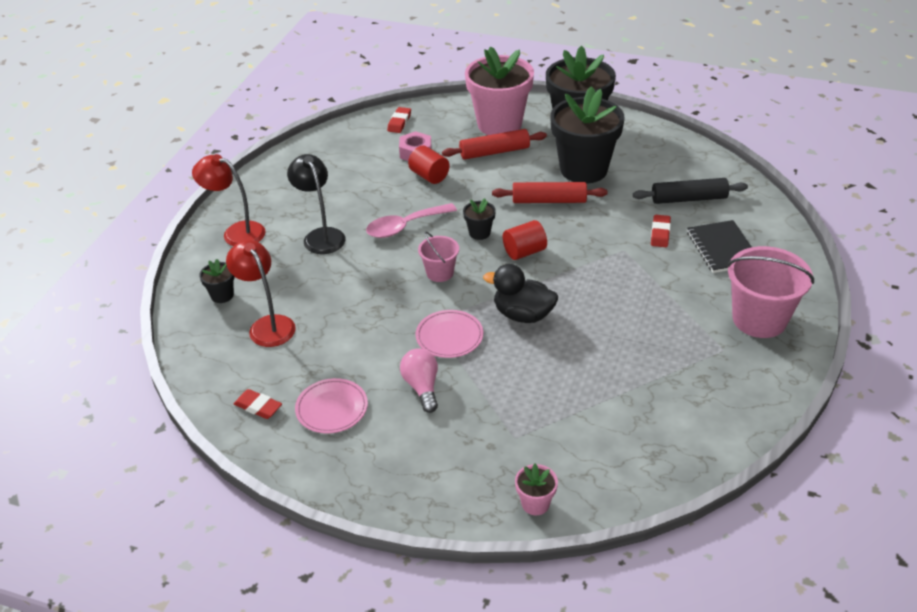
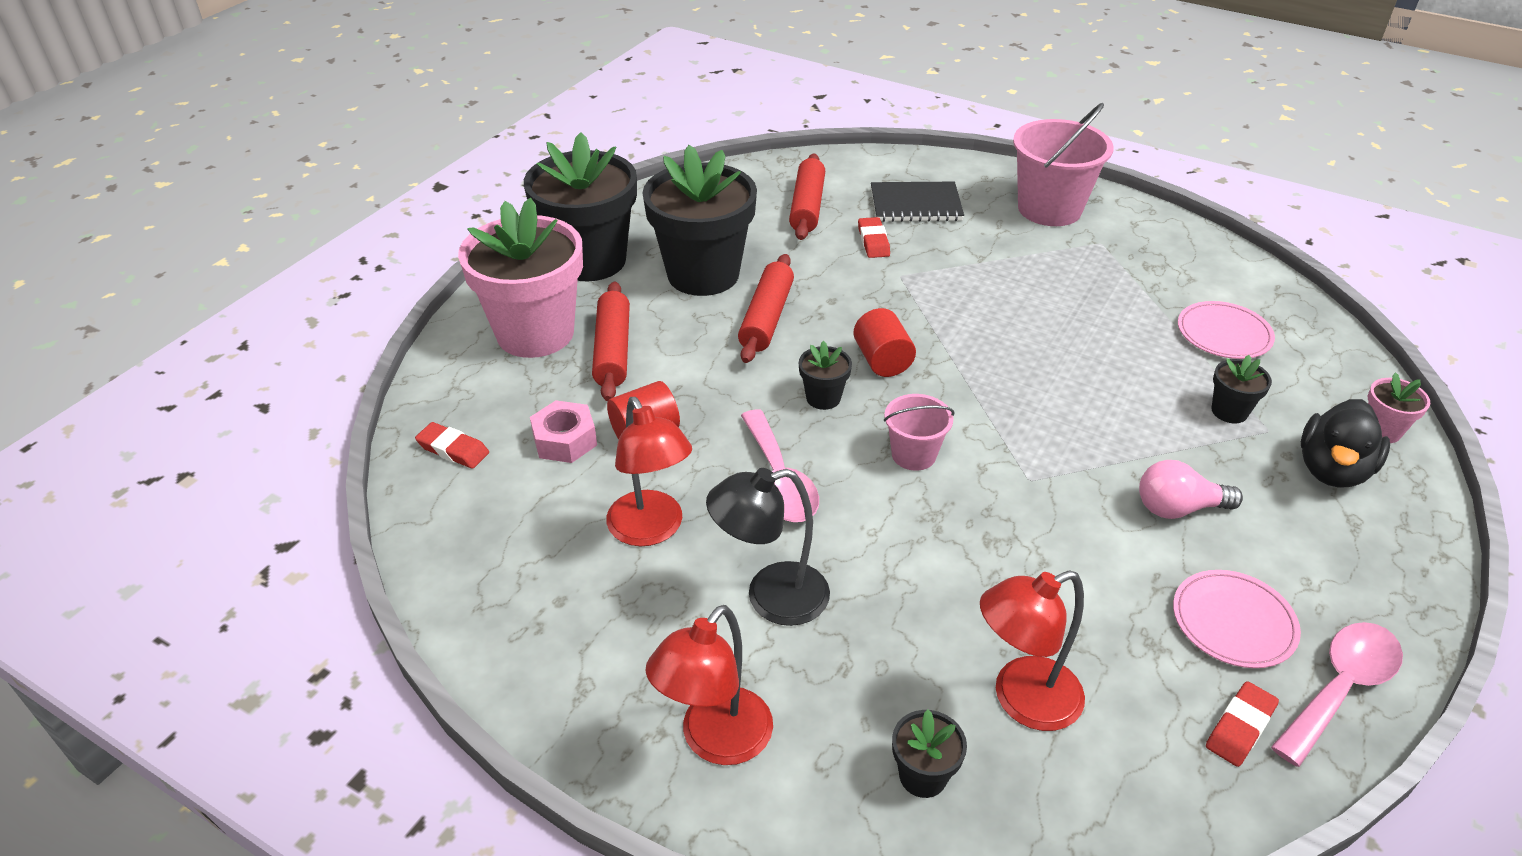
camera: 80 degrees left, 0 degrees up
pink plate [415,310,483,358] -> pink plate moved to [1178,301,1275,359]
black duck [483,264,558,323] -> black duck moved to [1301,399,1390,488]
black rolling pin [633,178,748,204] -> red rolling pin [789,153,825,240]
red eraser [651,215,671,247] -> red eraser turned 60 degrees clockwise [858,217,890,258]
none -> red lamp [606,397,692,546]
none -> black flower pot [1212,355,1272,423]
none -> pink spoon [1271,622,1403,767]

